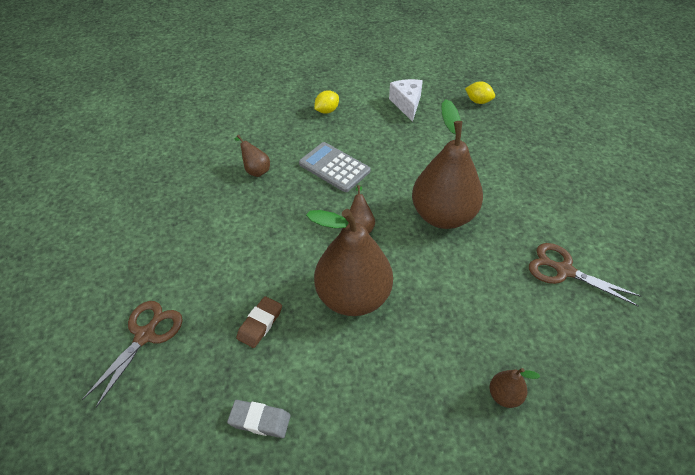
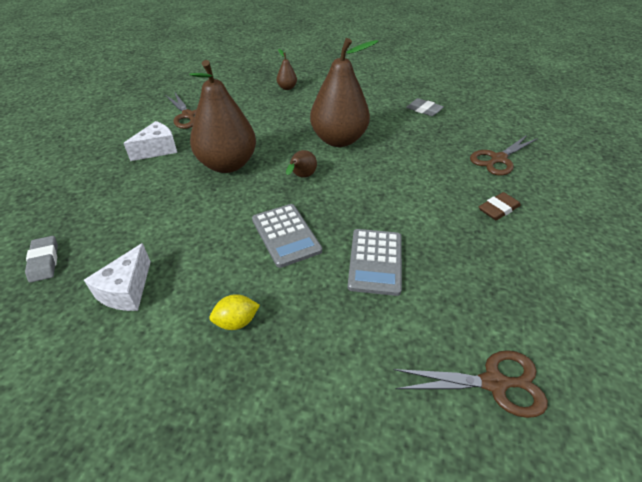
camera: 155 degrees left, 5 degrees down
brown pear [235,135,270,177] -> grey calculator [348,229,402,296]
brown eraser [236,296,282,348] -> brown eraser moved to [479,192,521,220]
yellow lemon [465,82,495,104] -> grey eraser [25,236,58,283]
none -> white cheese [123,121,177,161]
none -> brown scissors [394,350,548,418]

